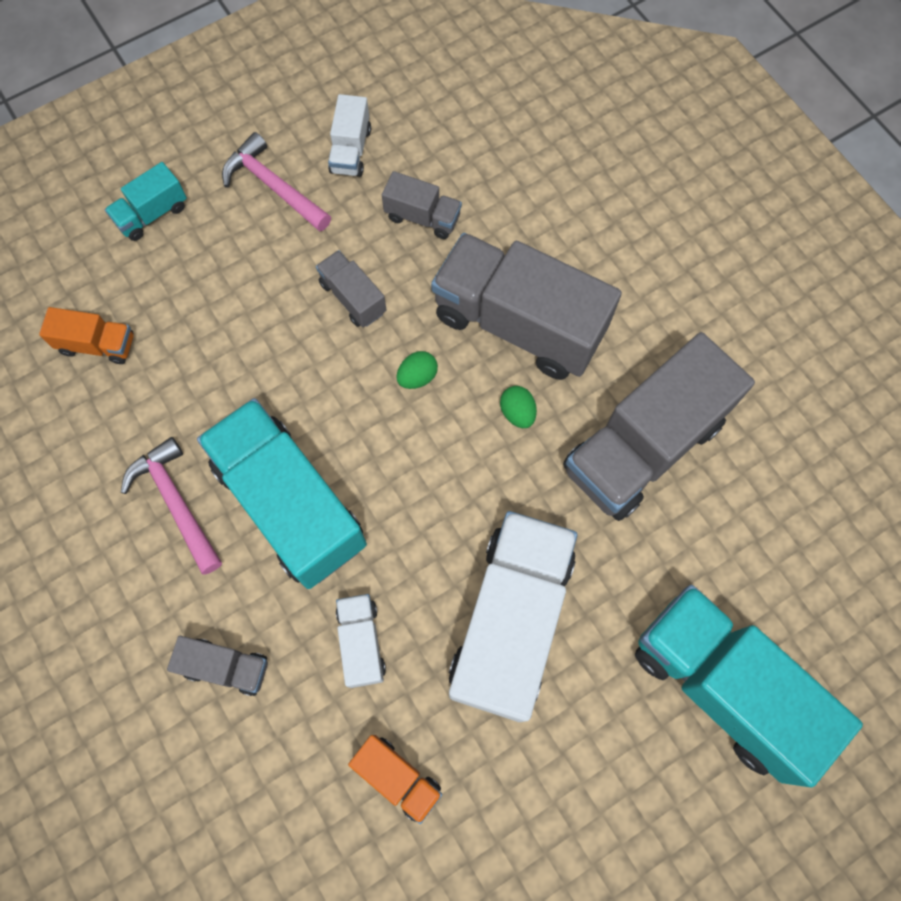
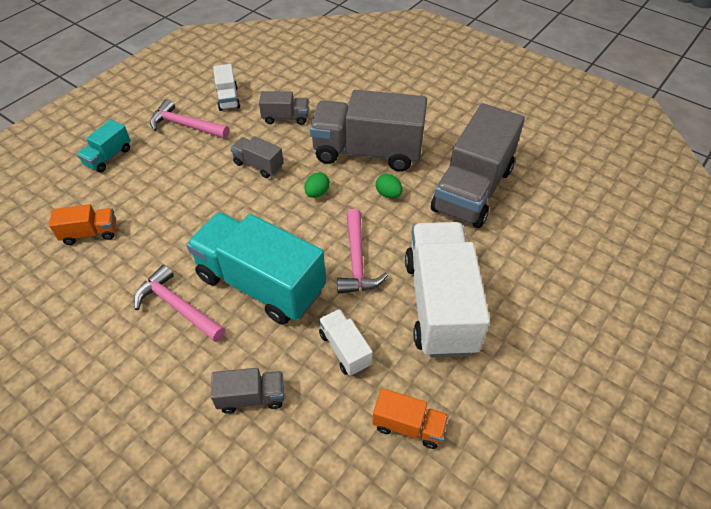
camera: 20 degrees left, 20 degrees down
turquoise truck [635,585,863,788] -> none
none -> pink hammer [337,209,388,294]

